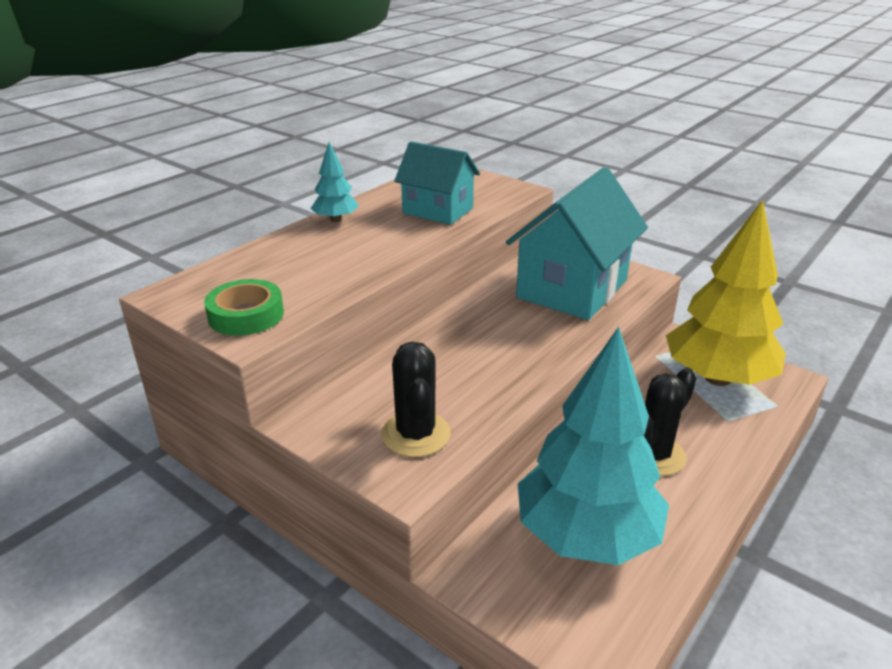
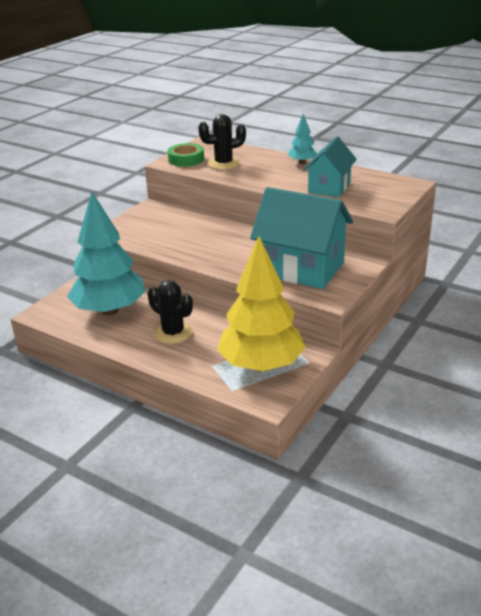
camera: 85 degrees right, 0 degrees up
black cactus [381,342,451,457] -> black cactus moved to [198,114,246,170]

